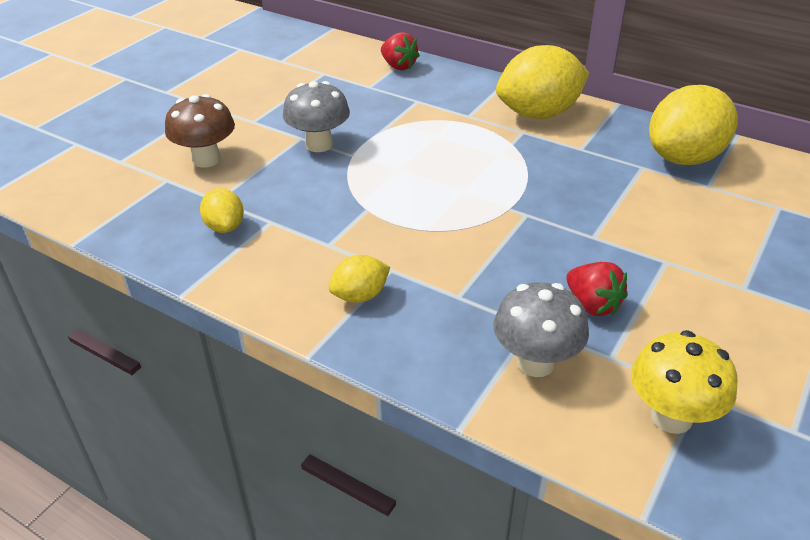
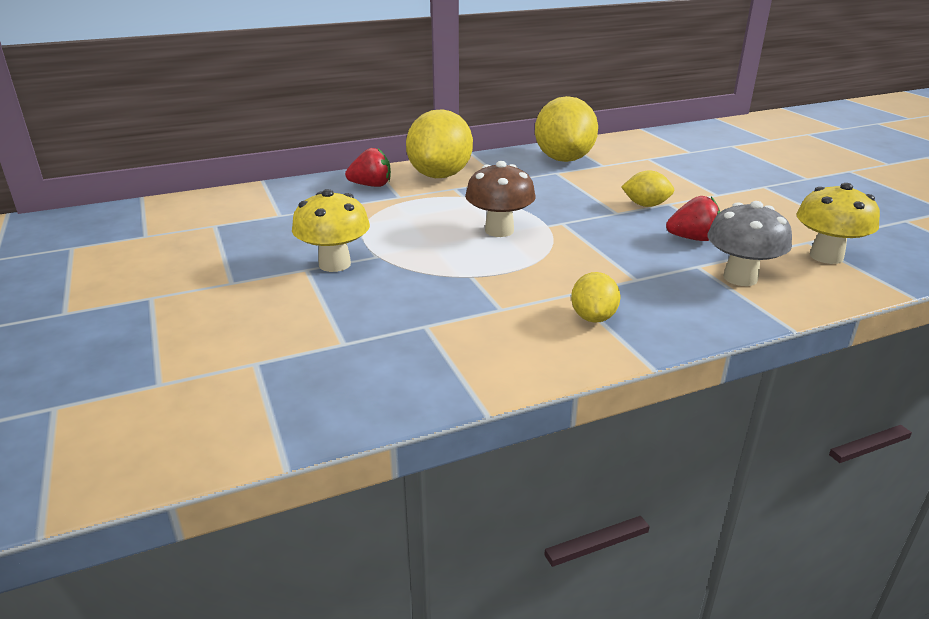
camera: 55 degrees left, 10 degrees down
brown mushroom [165,94,235,168] -> brown mushroom moved to [465,161,536,237]
yellow lemon [200,188,244,233] -> yellow lemon moved to [621,171,674,207]
grey mushroom [283,81,350,152] -> yellow mushroom [292,189,370,272]
red strawberry [381,32,420,70] -> red strawberry moved to [345,148,391,187]

